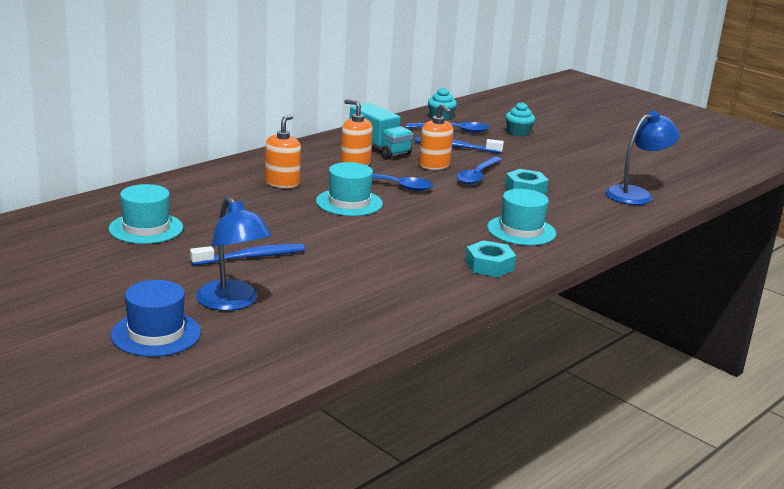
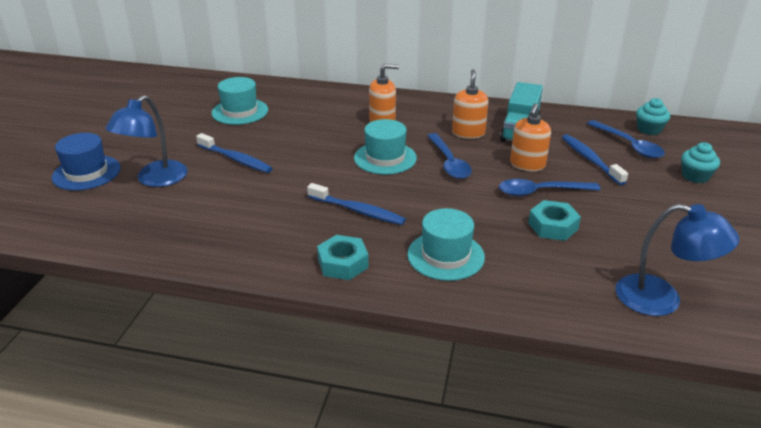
camera: 60 degrees right, 10 degrees up
none -> blue toothbrush [307,183,406,225]

